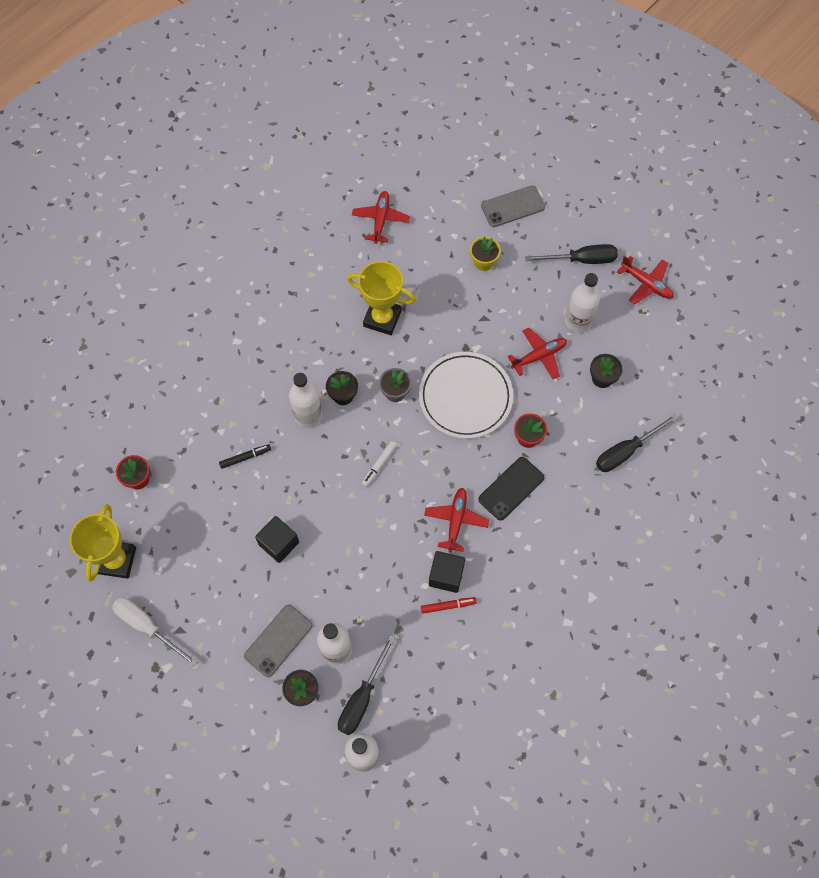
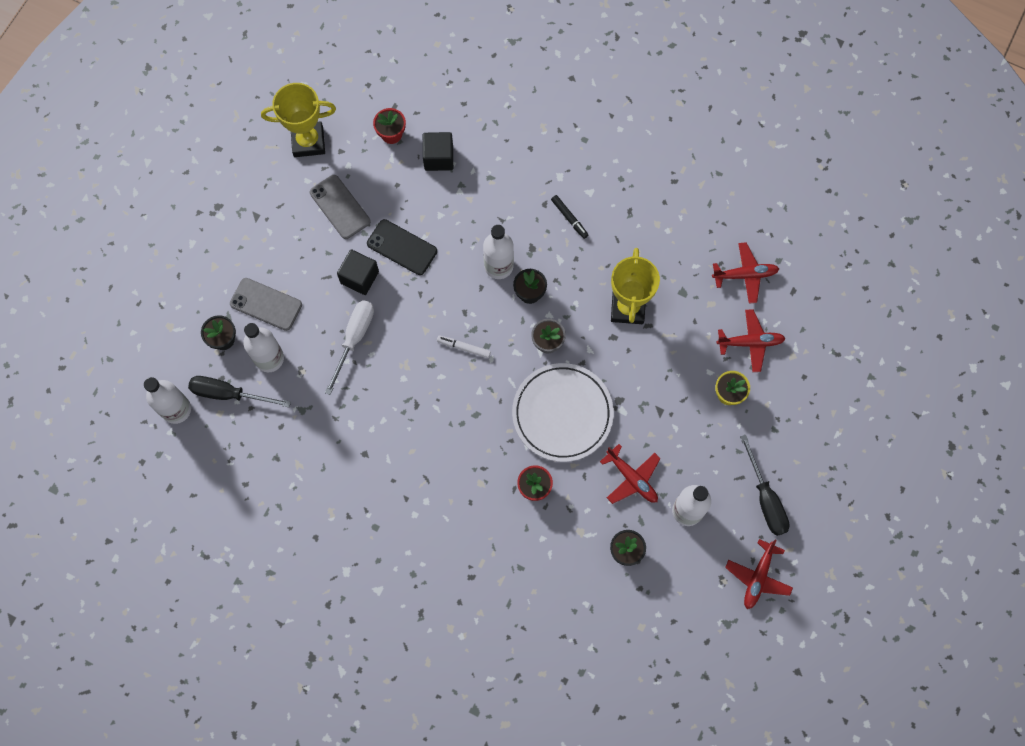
camera: 75 degrees right, 5 degrees up
white screwdriver [112,598,198,667] -> white screwdriver moved to [325,300,374,395]
black marker [219,444,271,469] -> black marker moved to [551,195,588,239]
red marker [421,597,477,614] -> none
red plane [424,488,489,552] -> red plane moved to [716,309,786,372]
black cube [429,551,465,593] -> black cube moved to [423,132,453,171]
black phone [478,457,544,521] -> black phone moved to [367,219,437,275]
grey phone [481,186,545,227] -> grey phone moved to [310,175,371,239]
black screwdriver [596,414,678,472] -> none

